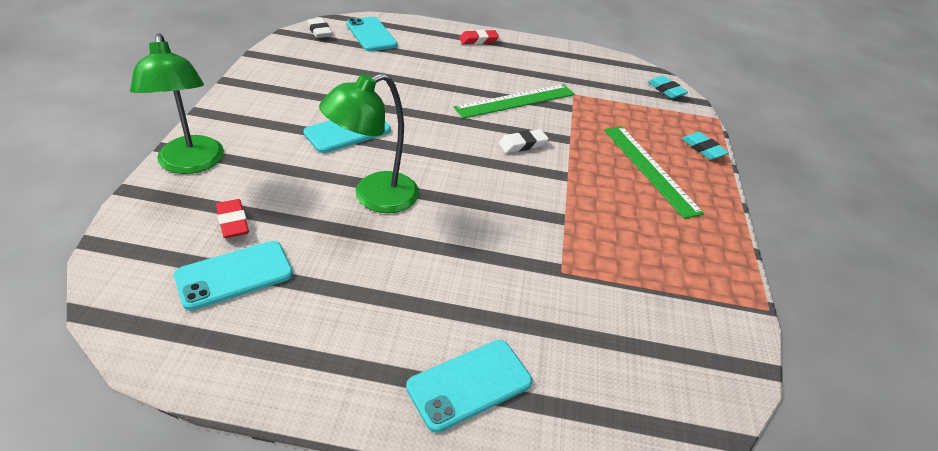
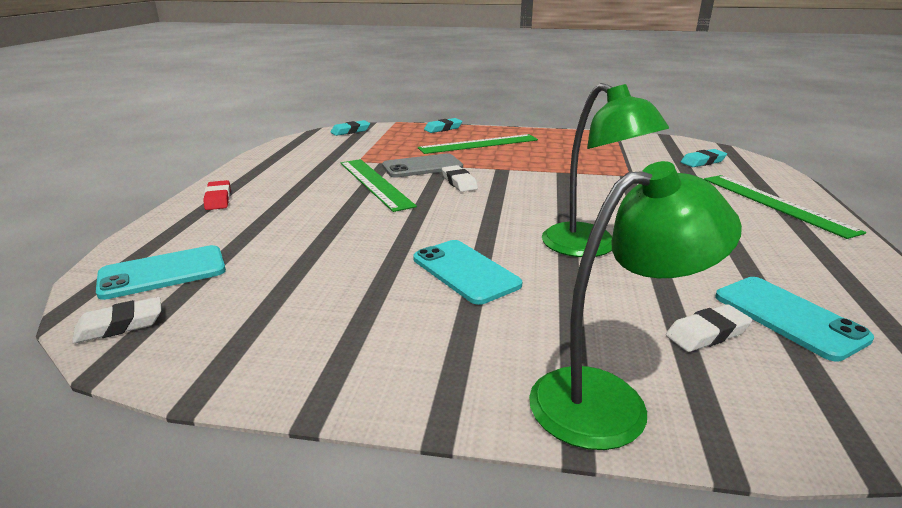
camera: 85 degrees left, 15 degrees down
red eraser [216,199,249,238] -> white eraser [666,304,752,352]
turquoise phone [406,340,532,433] -> green ruler [704,175,866,239]
none -> grey phone [382,153,463,178]
none -> turquoise eraser [681,149,727,167]

